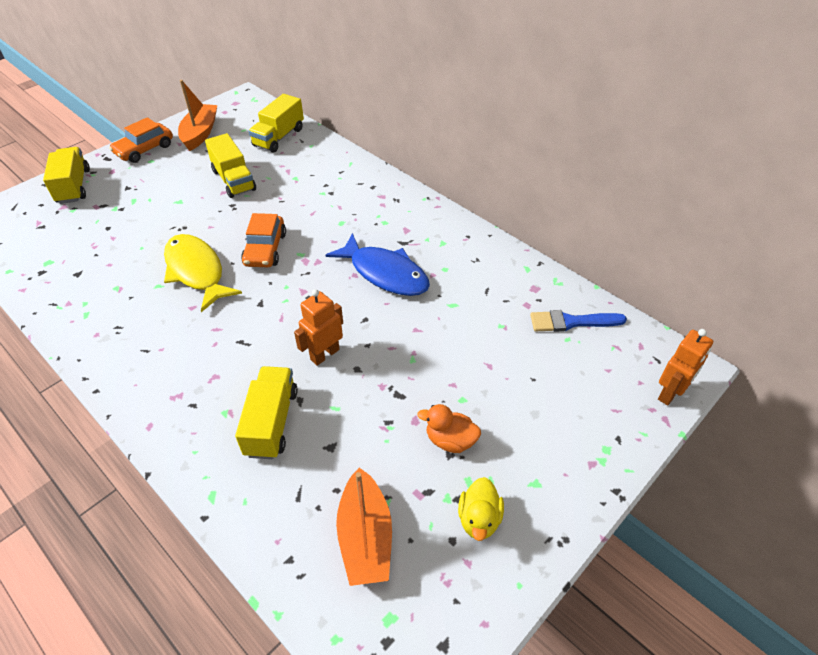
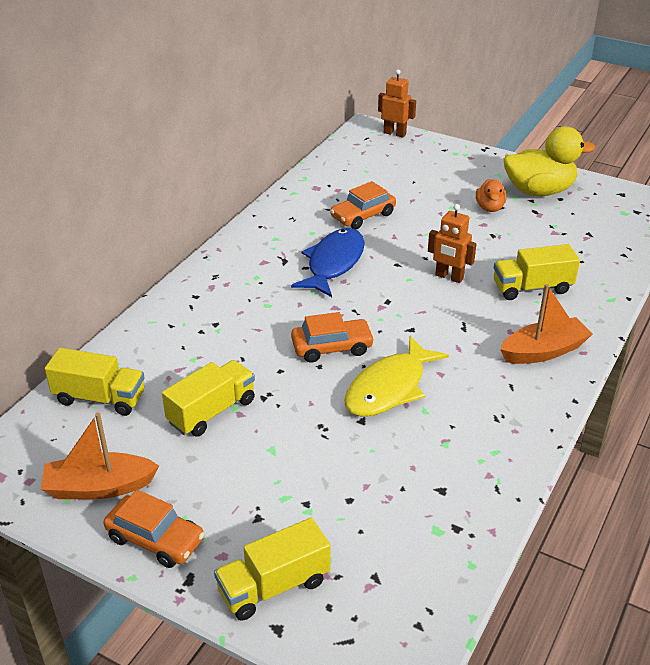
camera: 105 degrees left, 10 degrees down
orange boat [336,468,392,586] -> orange boat moved to [500,284,592,364]
yellow duck [458,477,504,541] -> yellow duck [503,127,595,196], size x1.93
blue brush [530,310,627,332] -> none
none -> orange car [330,181,396,229]

